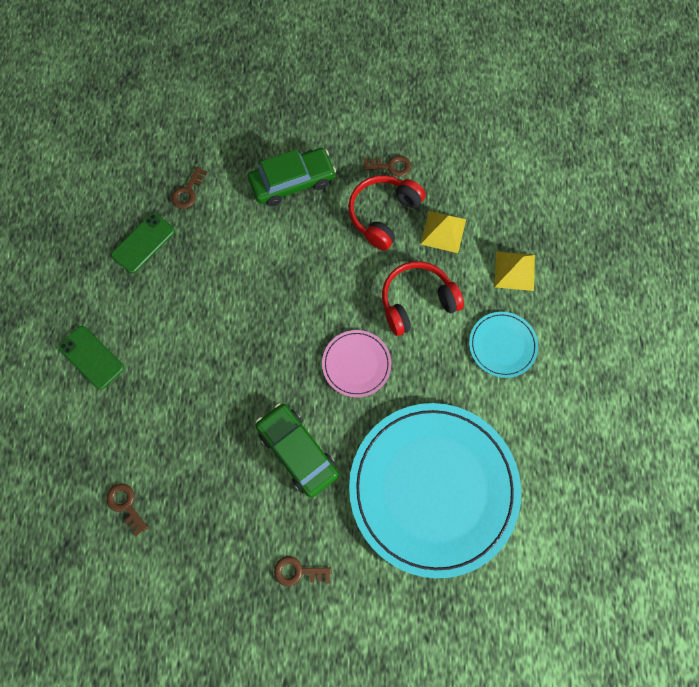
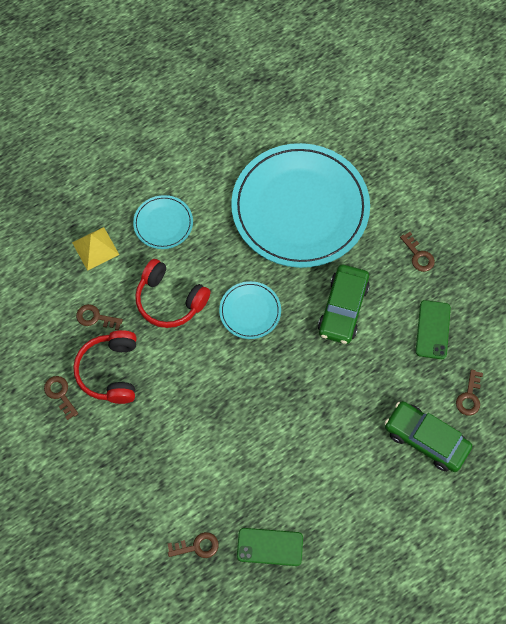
camera: 125 degrees left, 5 degrees down
green phone [59,326,124,390] -> green phone moved to [416,300,451,359]
green car [248,148,336,206] -> green car moved to [385,401,472,472]
pink plate [322,330,391,397] -> turquoise plate [219,281,281,339]
red headphones [348,175,426,250] -> red headphones turned 90 degrees clockwise [73,330,136,404]
yellow pyramid [421,211,466,253] -> brown key [76,304,123,330]

